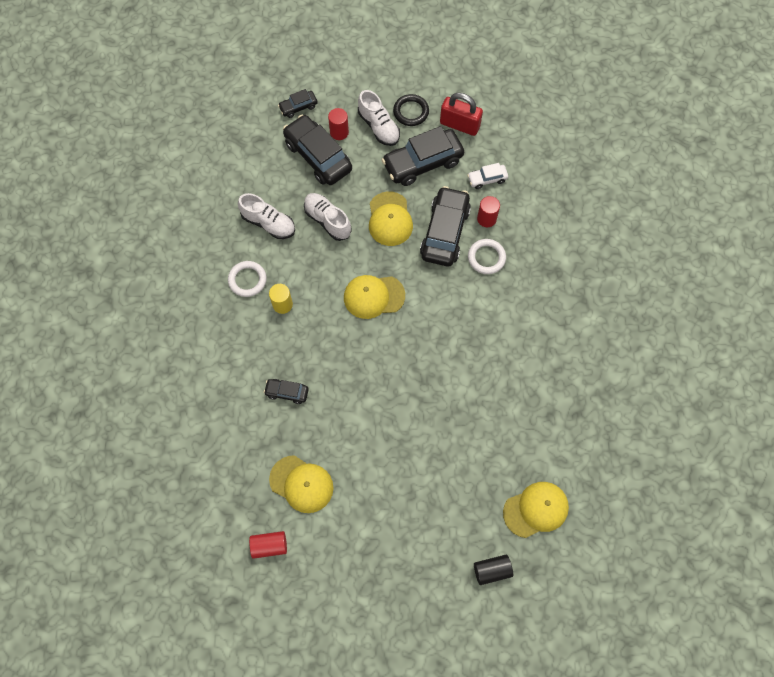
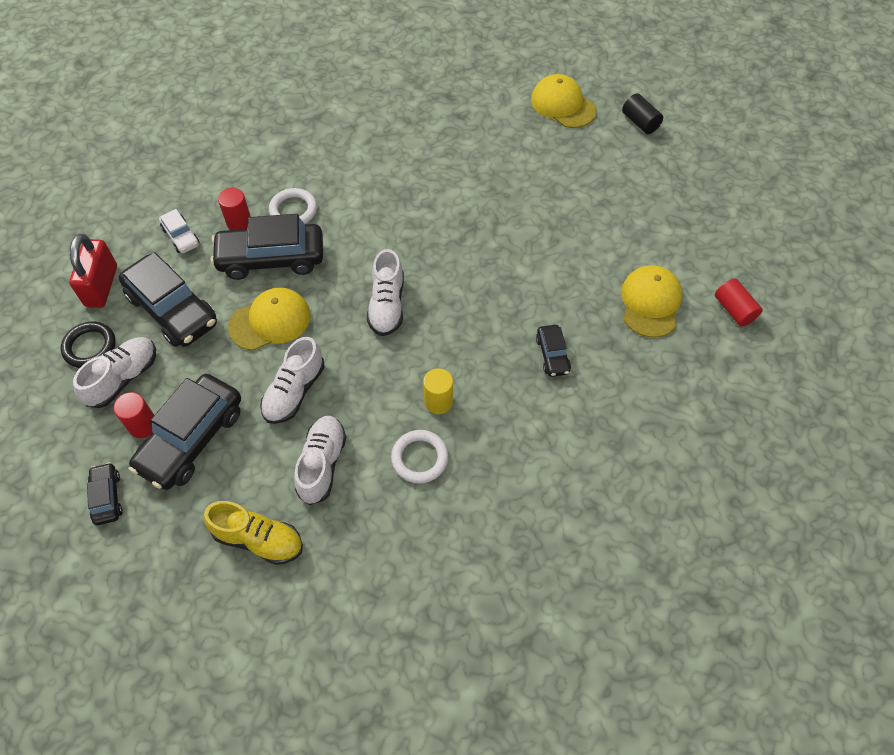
camera: 110 degrees left, 10 degrees down
black car [278,89,318,118] -> black car turned 150 degrees counterclockwise [87,462,123,525]
yellow cap [344,275,405,319] -> white shoe [367,249,404,336]
none -> yellow shoe [203,501,303,565]

